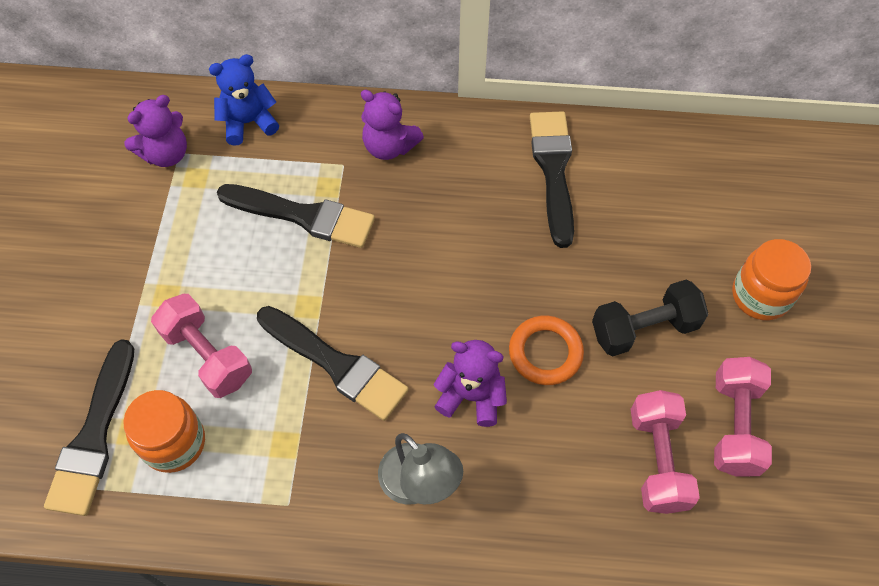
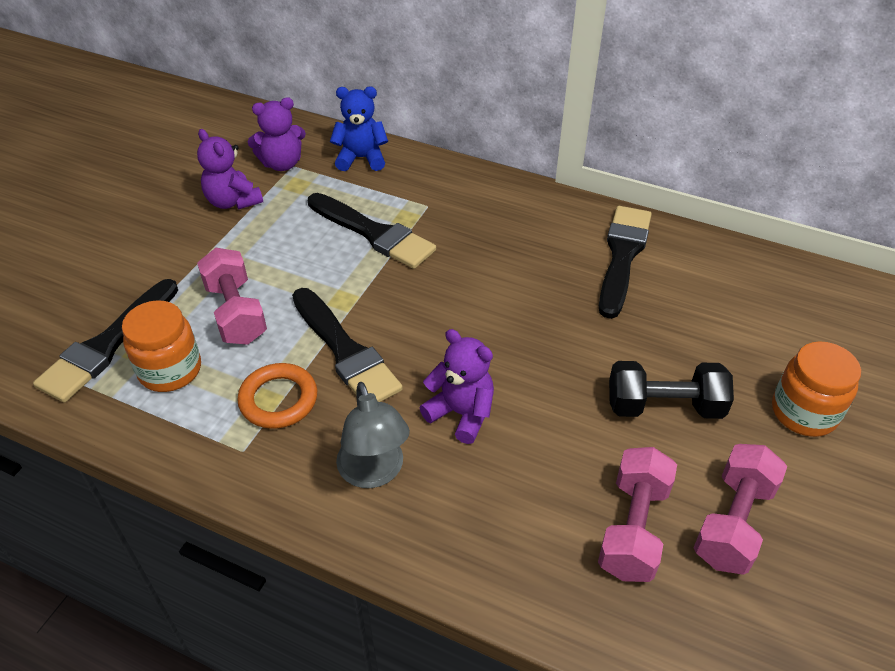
camera: 20 degrees right, 15 degrees down
purple teddy bear [361,90,424,160] -> purple teddy bear moved to [197,129,263,209]
orange ring [509,316,584,385] -> orange ring moved to [237,363,317,429]

